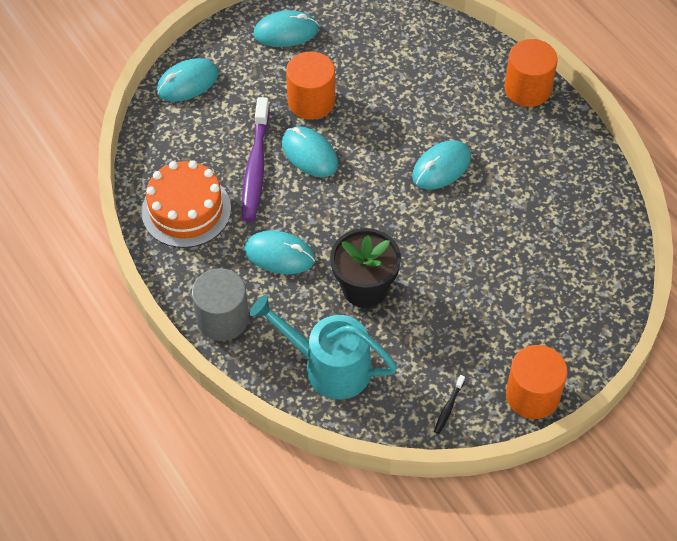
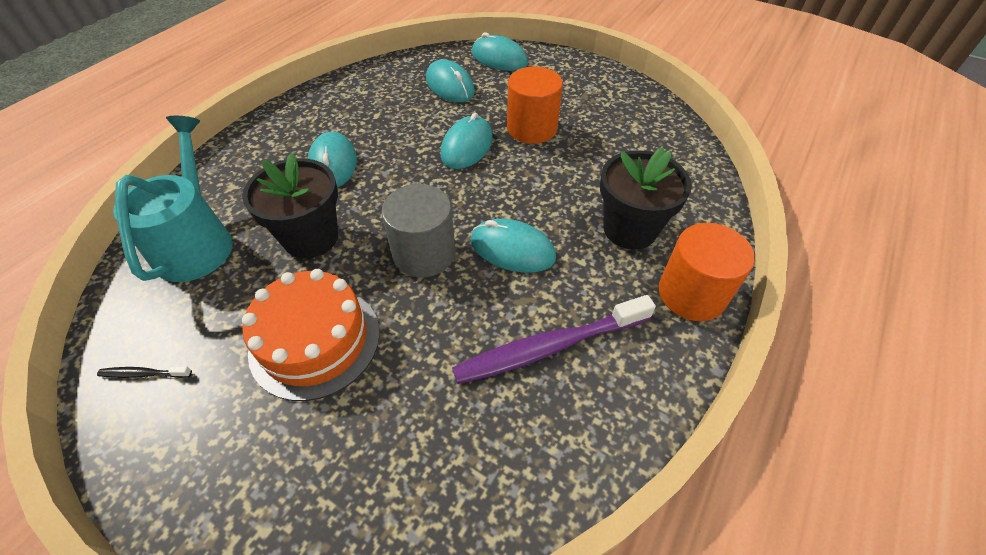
camera: 65 degrees right, 5 degrees down
orange cake [141,160,231,248] -> orange cake moved to [242,269,380,401]
grey cylinder [192,268,249,341] -> grey cylinder moved to [382,184,455,278]
purple toothbrush [242,97,269,222] -> purple toothbrush moved to [452,295,656,384]
turquoise mouse [253,10,319,47] -> turquoise mouse moved to [426,59,475,102]
orange cylinder [506,345,568,419] -> none
none -> black flower pot [600,148,692,250]

